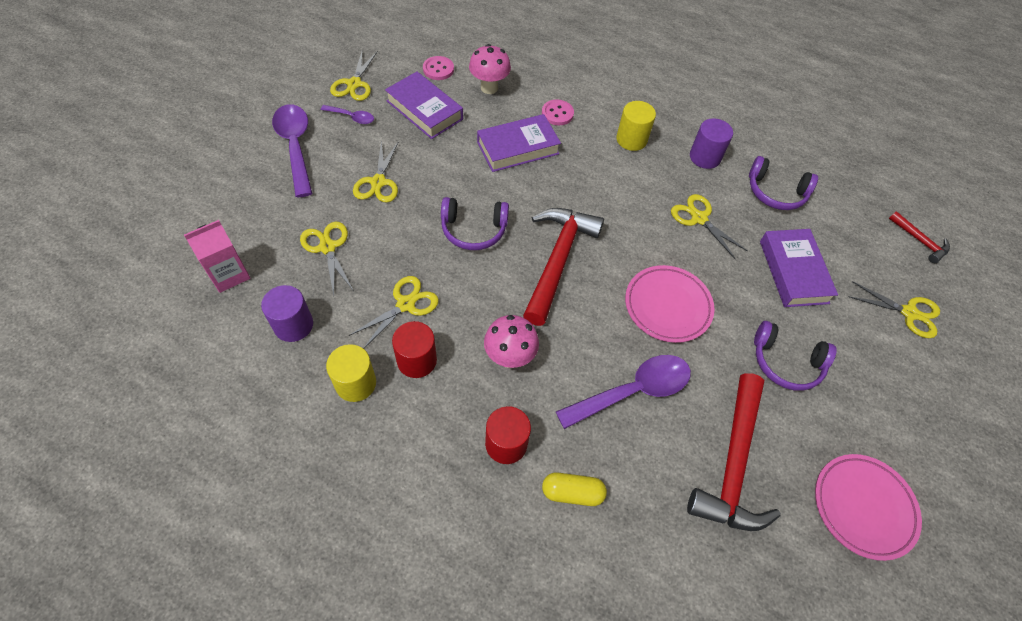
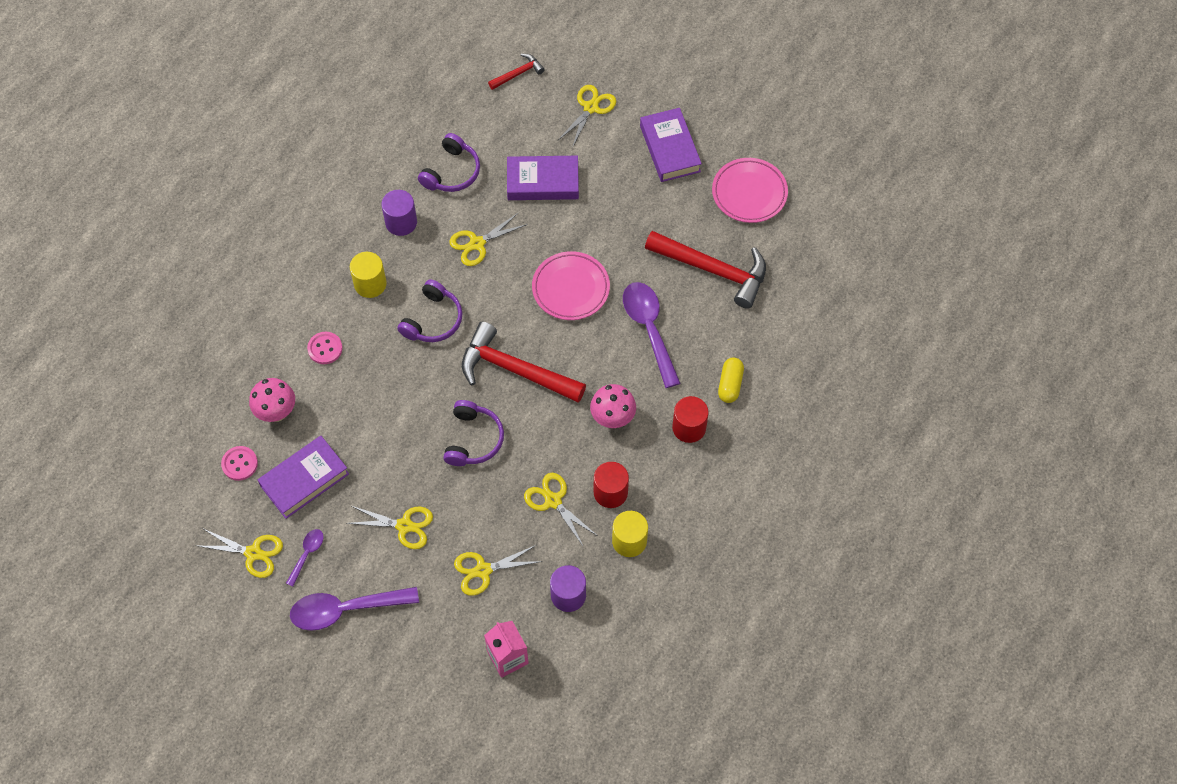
camera: 80 degrees left, 5 degrees up
purple book [477,114,561,172] -> purple book moved to [640,108,702,182]
purple headphones [754,321,837,391] -> purple headphones moved to [397,279,463,342]

